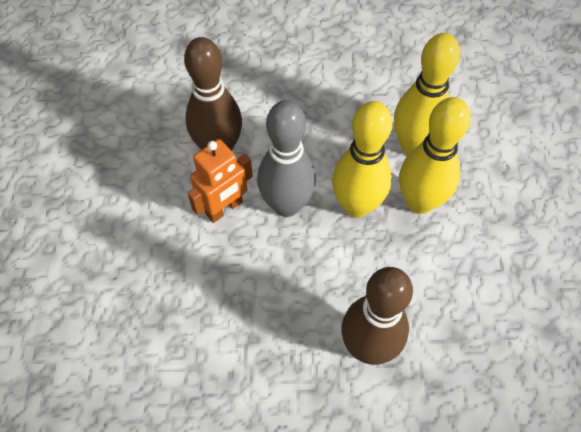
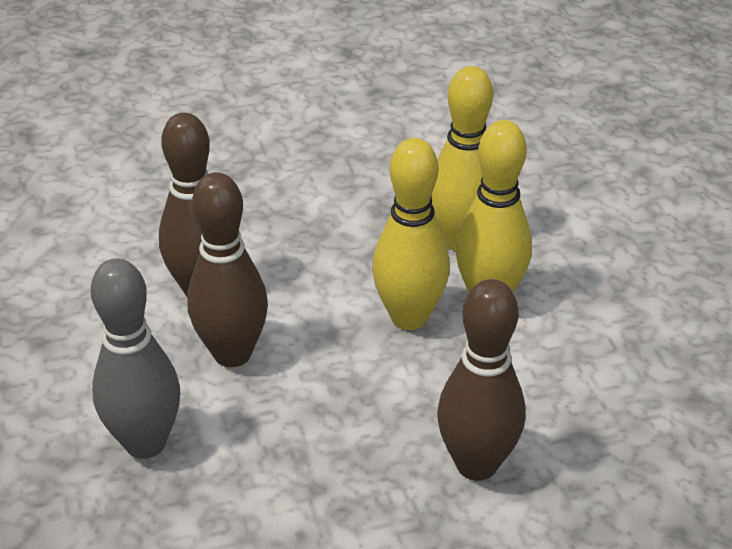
camera: 15 degrees left, 20 degrees down
orange robot [188,139,253,223] -> brown bowling pin [187,172,268,367]
grey bowling pin [257,100,316,217] -> grey bowling pin moved to [91,258,180,459]

